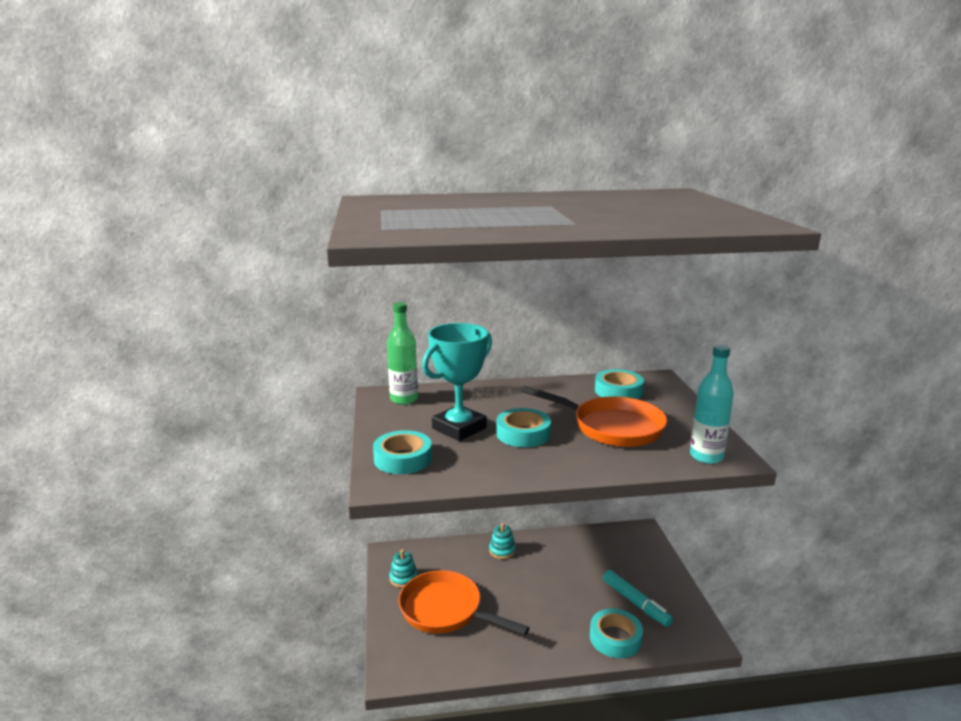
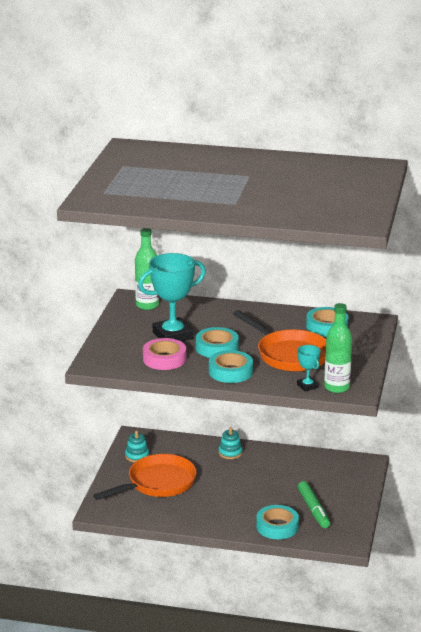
camera: 20 degrees right, 5 degrees up
turquoise tape [373,430,432,474] -> turquoise tape moved to [209,350,253,383]
orange pan [398,570,530,635] -> orange pan turned 90 degrees clockwise [93,454,197,500]
turquoise marker [603,570,673,627] -> green marker [298,481,330,528]
turquoise bottle [690,345,734,464] -> green bottle [324,303,352,393]
none -> pink tape [143,338,186,370]
none -> turquoise trophy [297,345,320,391]

